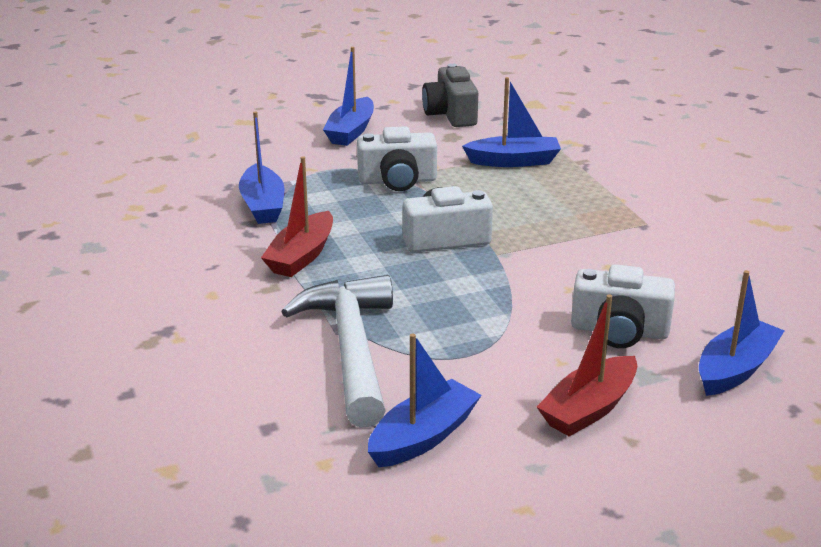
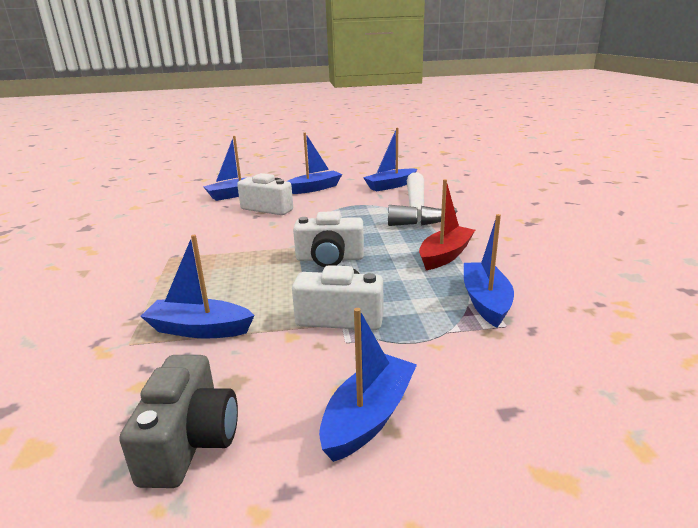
camera: 165 degrees left, 5 degrees down
red boat [537,294,637,437] -> blue boat [287,132,342,194]

